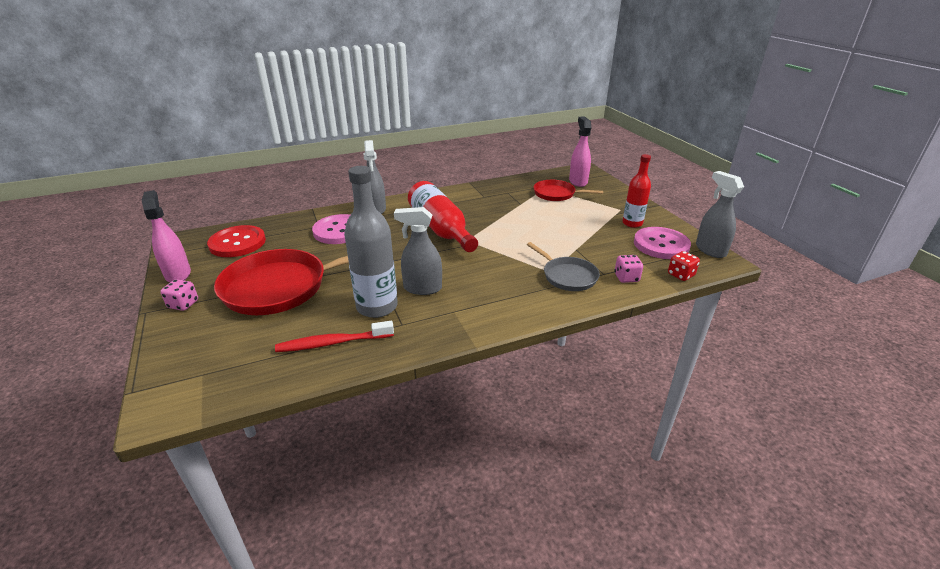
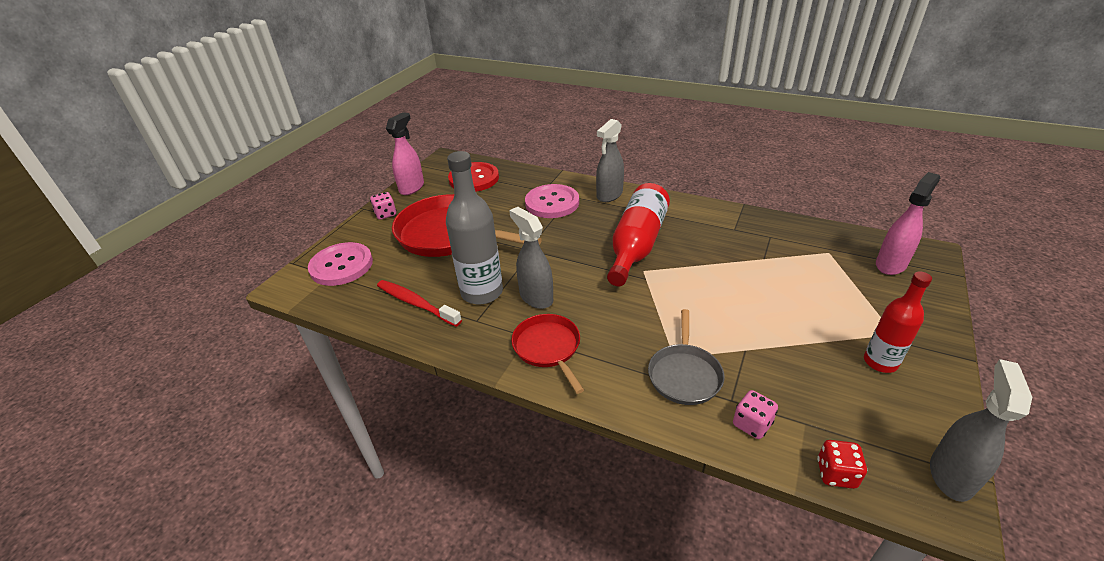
camera: 50 degrees right, 5 degrees up
red pan [533,180,603,201] -> red pan moved to [511,314,584,394]
pink button [634,227,691,259] -> pink button moved to [308,242,373,286]

